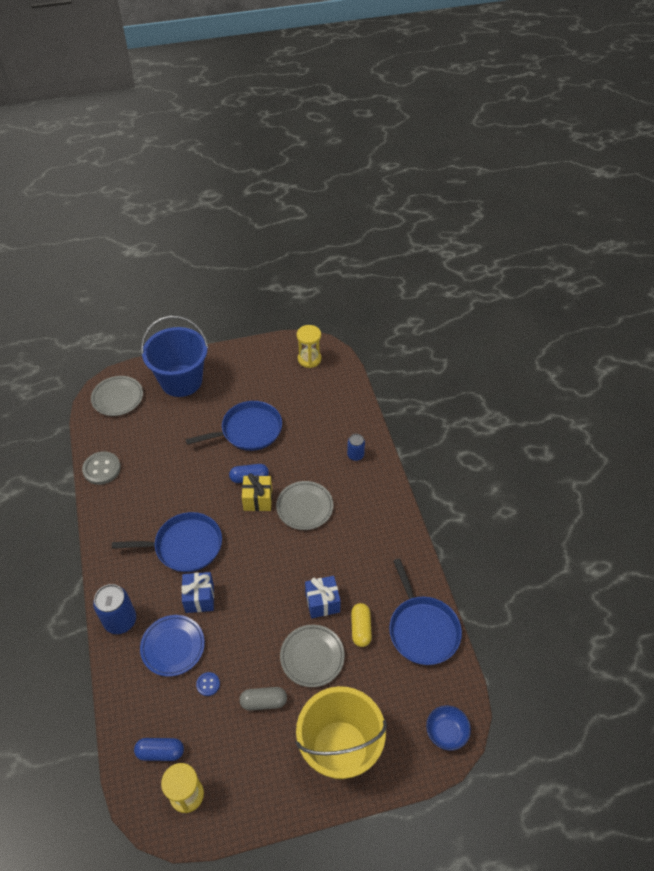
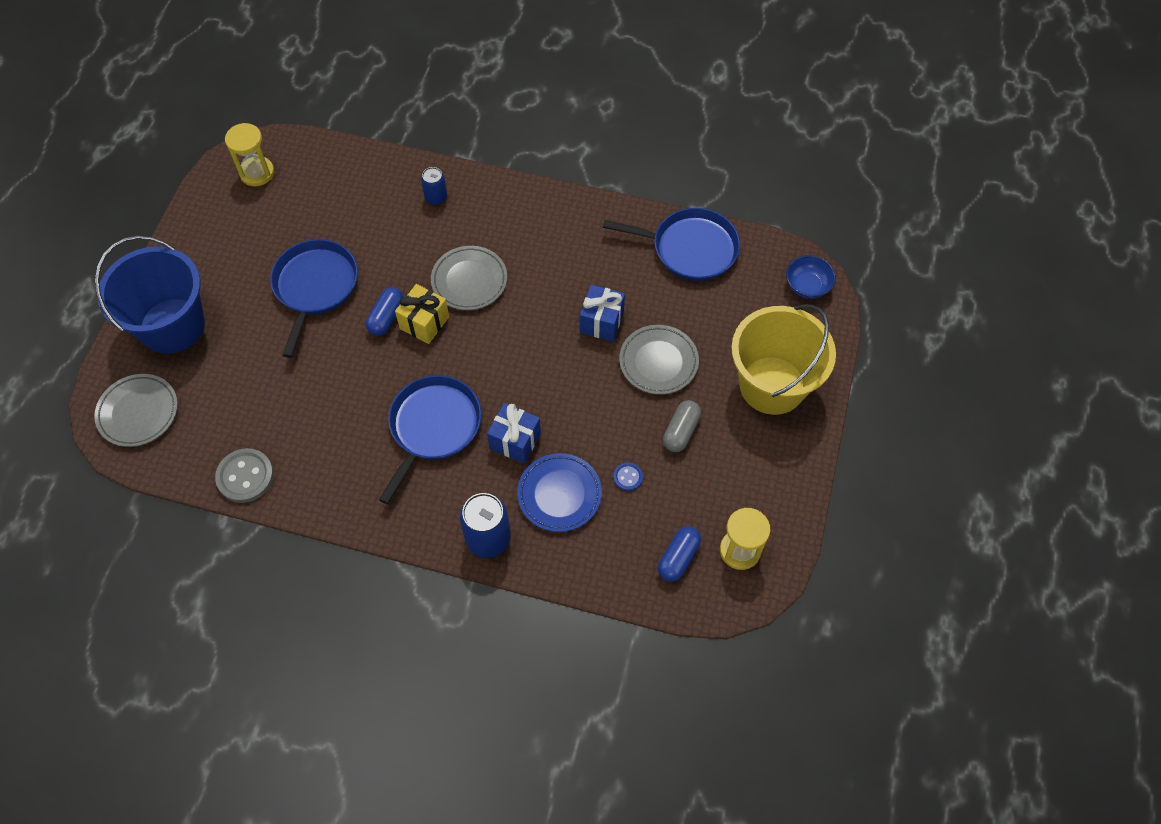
camera: 60 degrees left, 10 degrees up
yellow capsule [351,603,372,647] -> none

